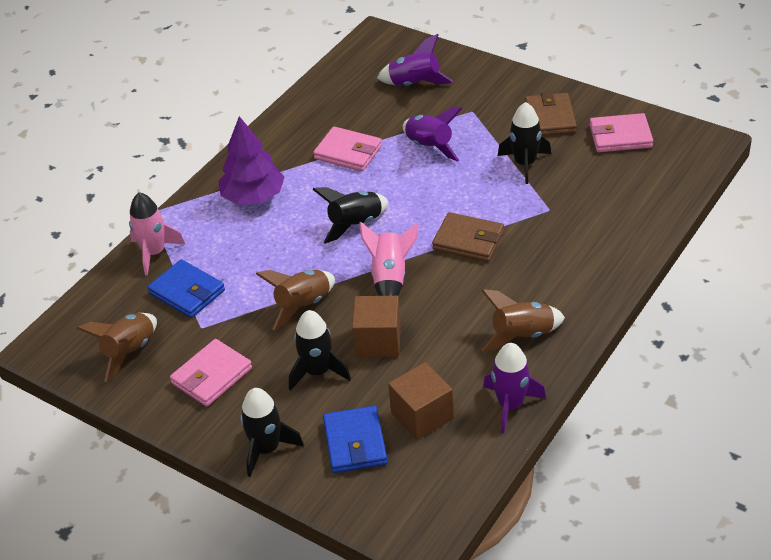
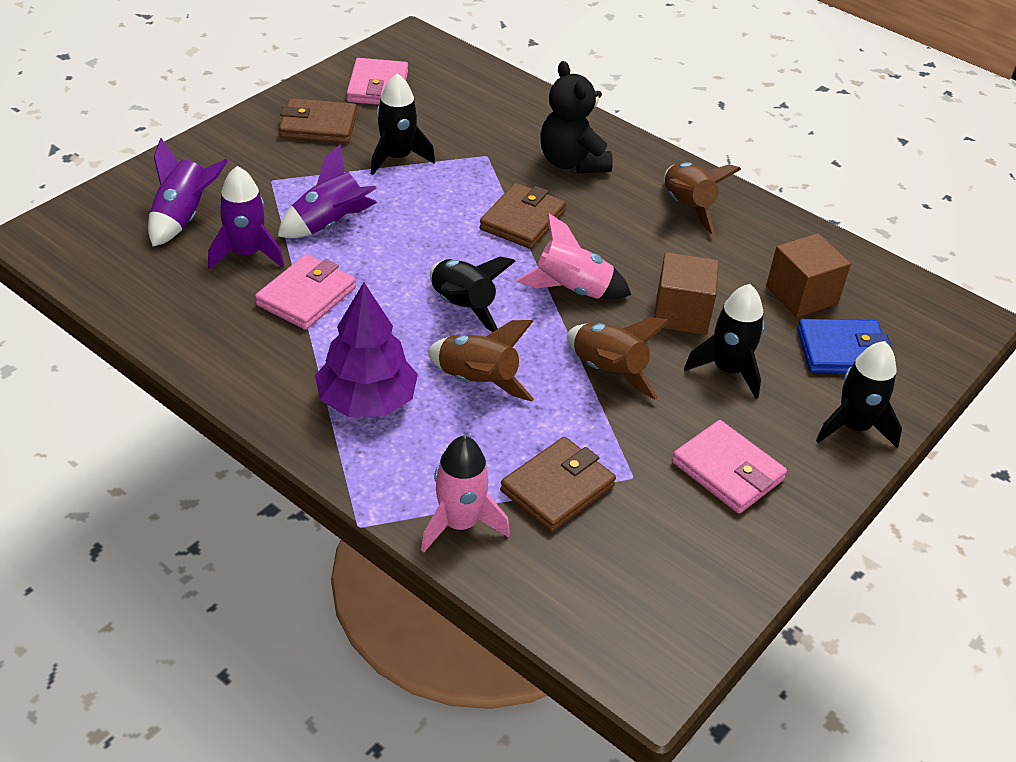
camera: 90 degrees left, 0 degrees up
brown rocket [77,313,157,382] -> brown rocket moved to [427,320,534,401]
blue wallet [148,259,225,318] -> brown wallet [500,437,616,532]
purple rocket [483,343,546,433] -> purple rocket moved to [208,166,284,270]
none -> black teddy bear [541,61,613,174]

